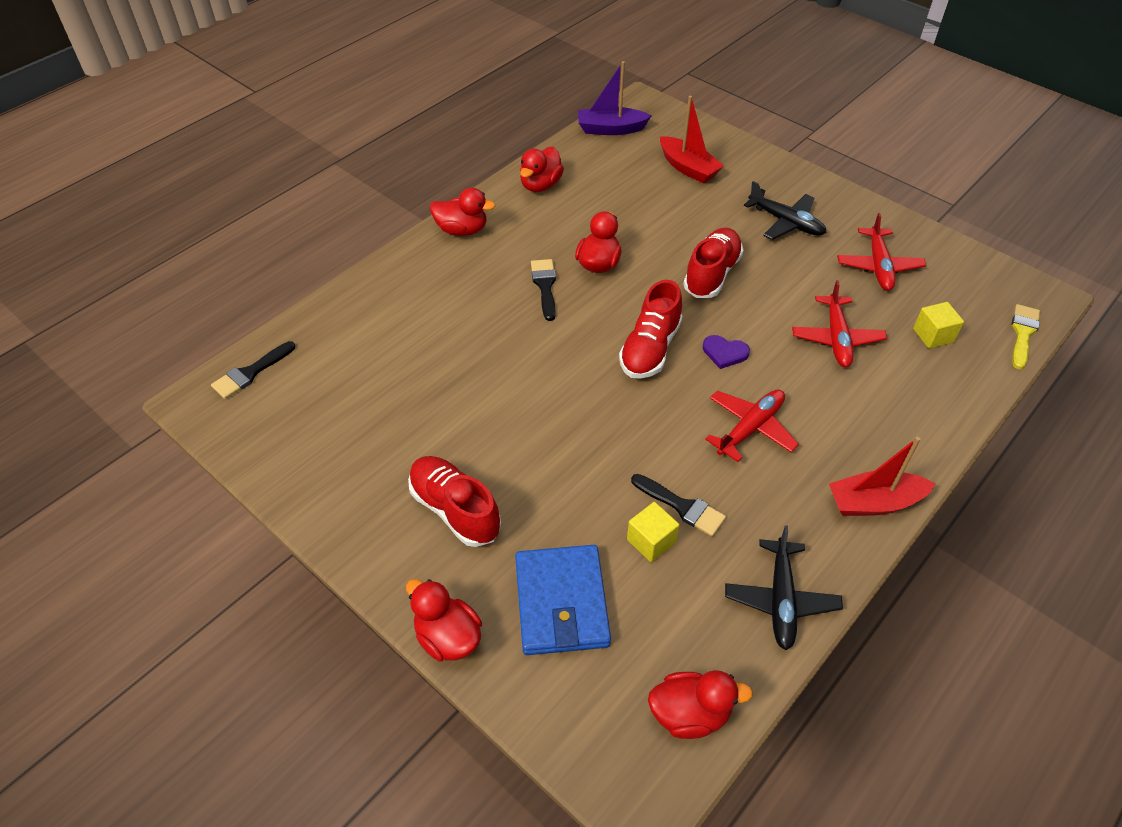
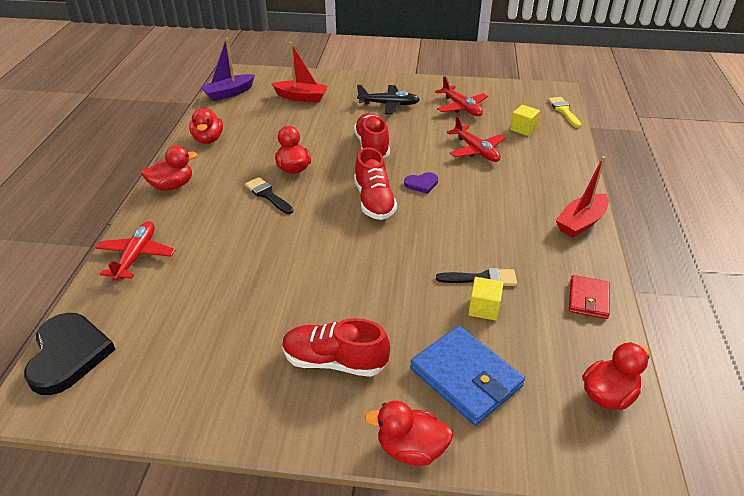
camera: 35 degrees left, 10 degrees down
black brush [211,341,295,399] -> black heart [24,313,116,395]
red plane [705,389,799,462] -> red plane moved to [95,221,175,281]
black plane [725,525,843,650] -> red wallet [569,275,610,319]

